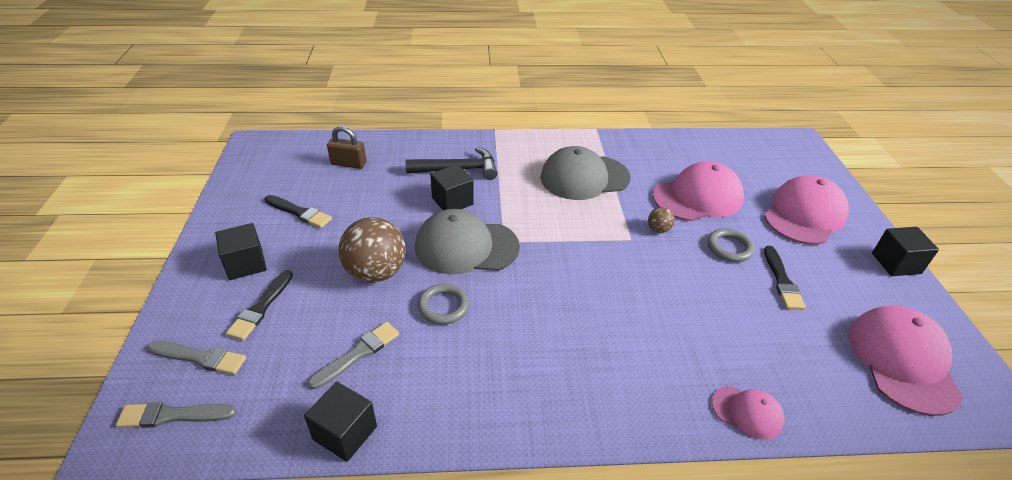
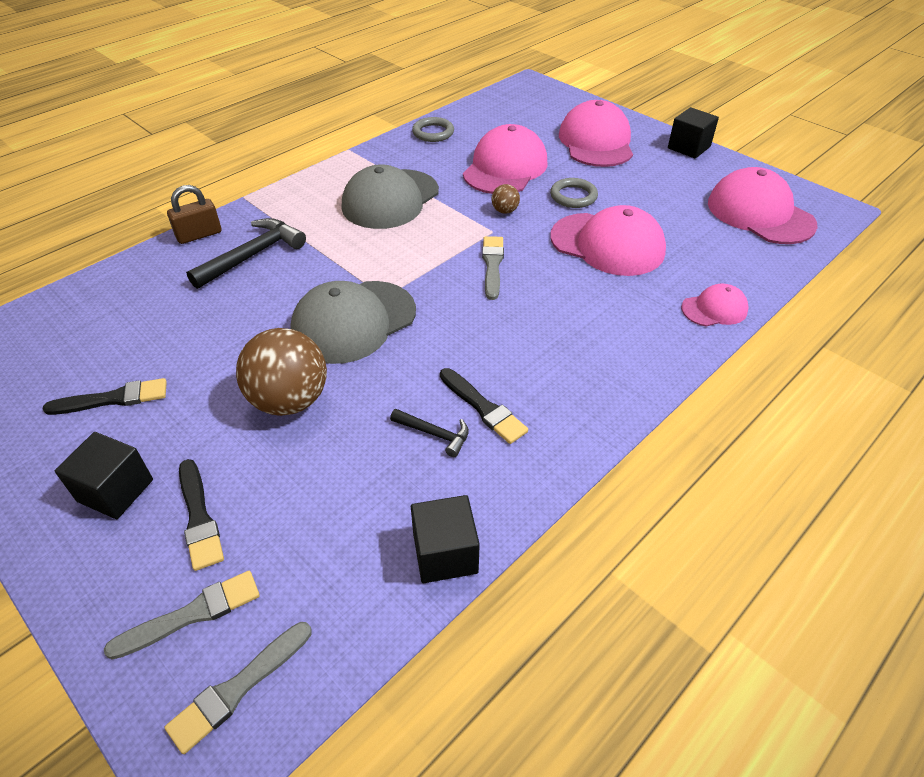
camera: 40 degrees left, 5 degrees up
grey brush [308,322,399,390] -> grey brush moved to [482,236,504,300]
brown padlock [327,126,367,169] -> brown padlock moved to [167,185,222,244]
grey ring [418,284,469,325] -> grey ring moved to [412,117,454,142]
black cube [430,164,474,210] -> none
black brush [764,246,806,309] -> black brush moved to [440,368,528,444]
none -> black hammer [390,409,469,457]
none -> pink cap [550,205,666,276]

